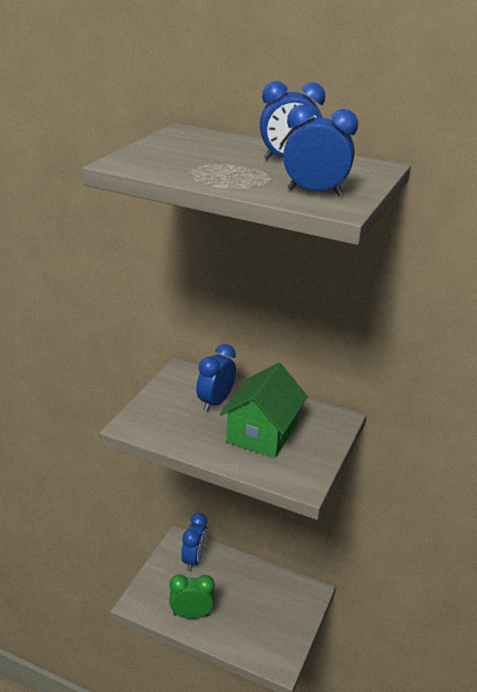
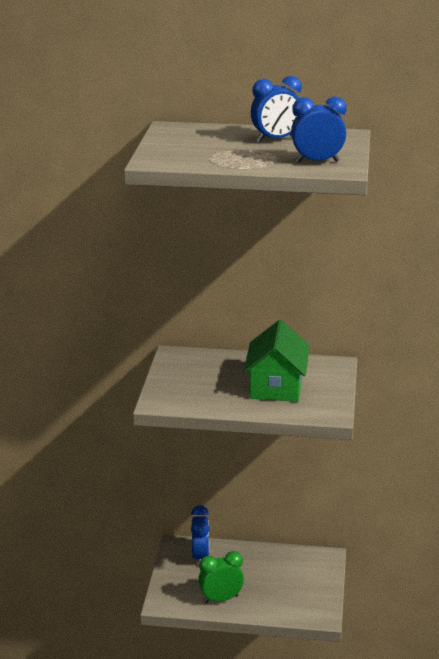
camera: 15 degrees left, 5 degrees down
blue clock [196,344,236,412] -> none

